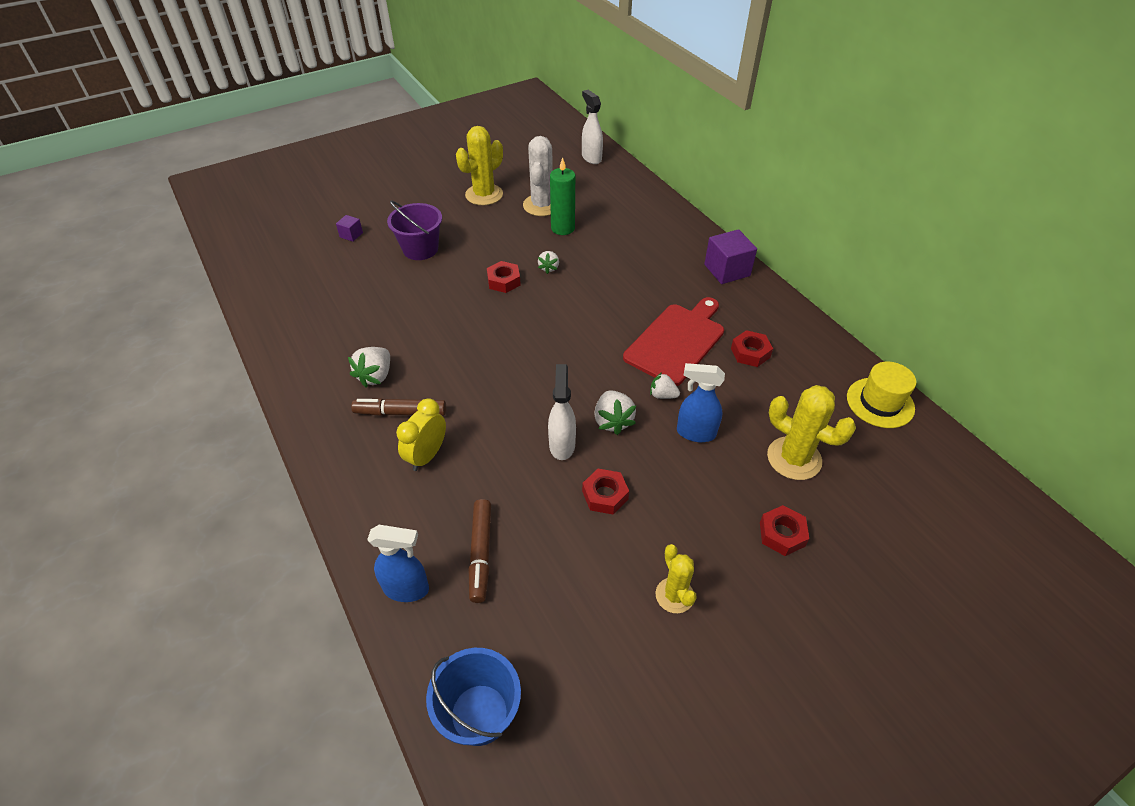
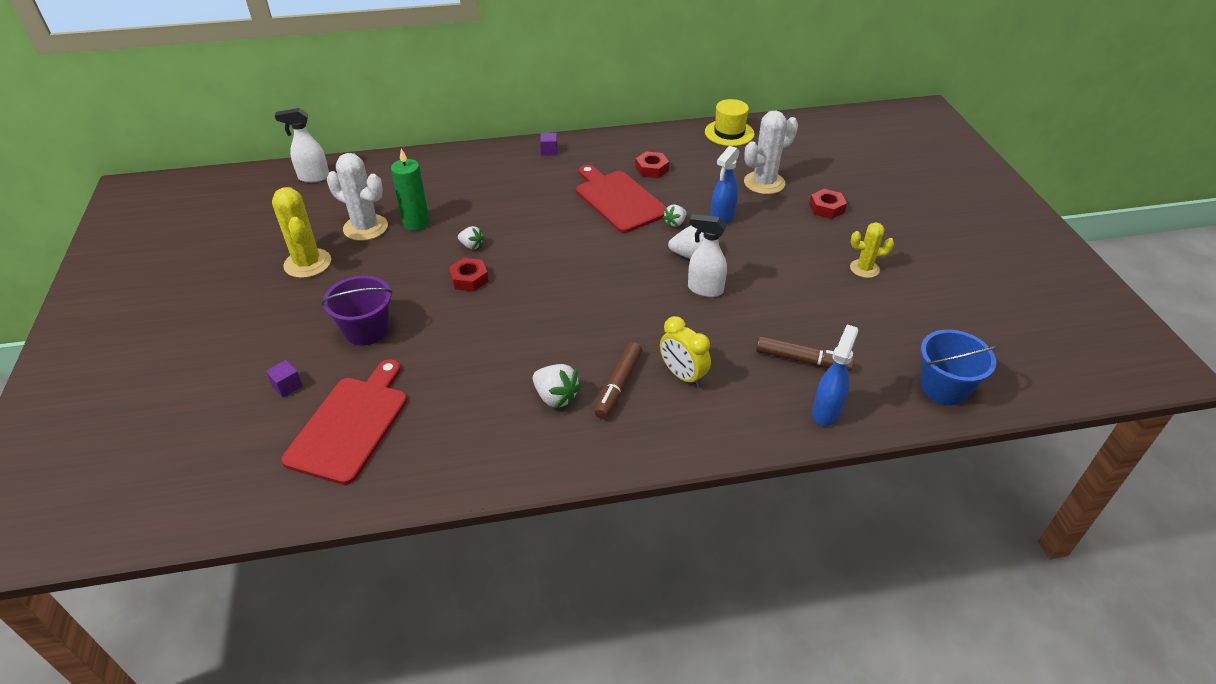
camera: 70 degrees left, 5 degrees down
red nut [582,469,629,515] -> none
purple cube [704,229,757,284] -> purple cube [540,133,557,156], size x0.52
yellow cactus [767,385,856,480] -> white cactus [744,110,798,194]
none -> red cutting board [281,359,407,485]

